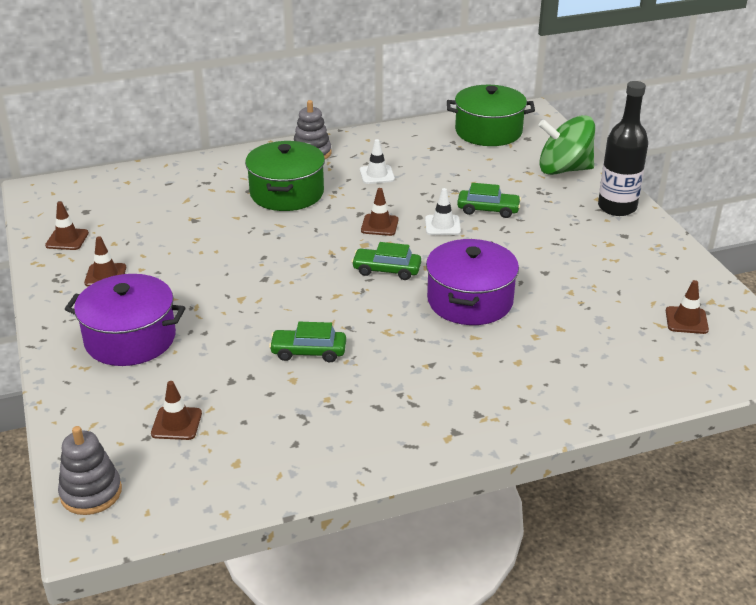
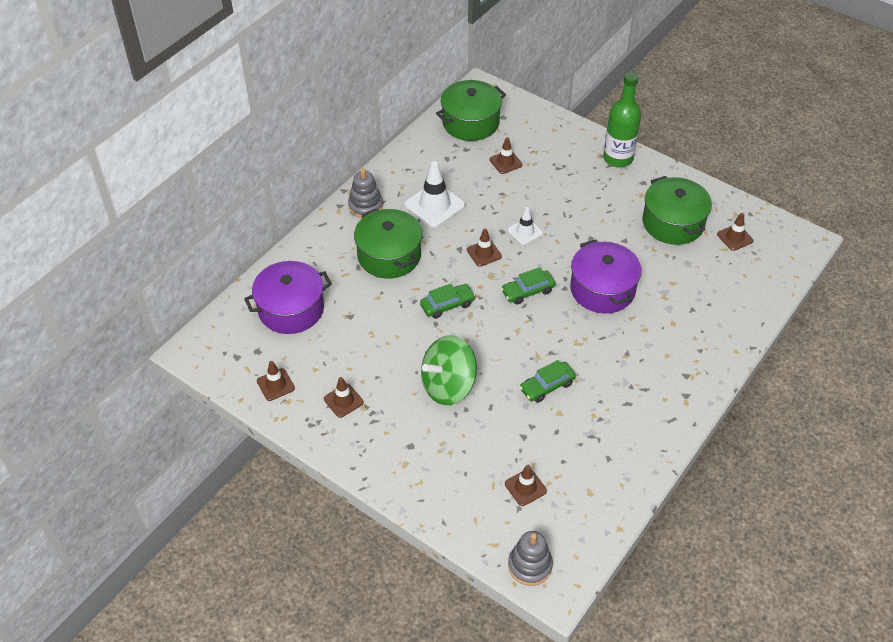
camera: 35 degrees left, 15 degrees up
purple pot [65,274,186,366] -> purple pot moved to [244,261,332,334]
white traffic cone [360,139,395,184] -> white traffic cone [404,161,465,228], size x1.74
green car [457,183,521,218] -> green car moved to [420,284,476,319]
green spinning top [539,115,595,175] -> green spinning top moved to [421,335,477,405]
black bottle [598,81,648,216] -> green bottle [603,72,641,167]
none -> brown traffic cone [490,137,523,174]
none -> green pot [643,176,712,245]

